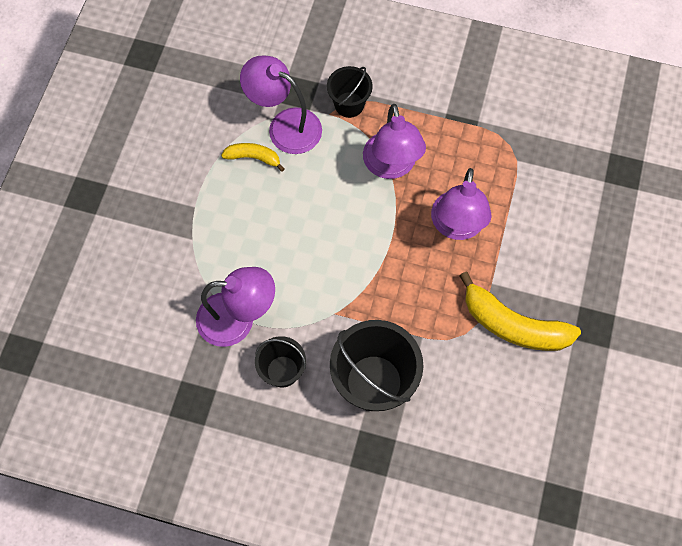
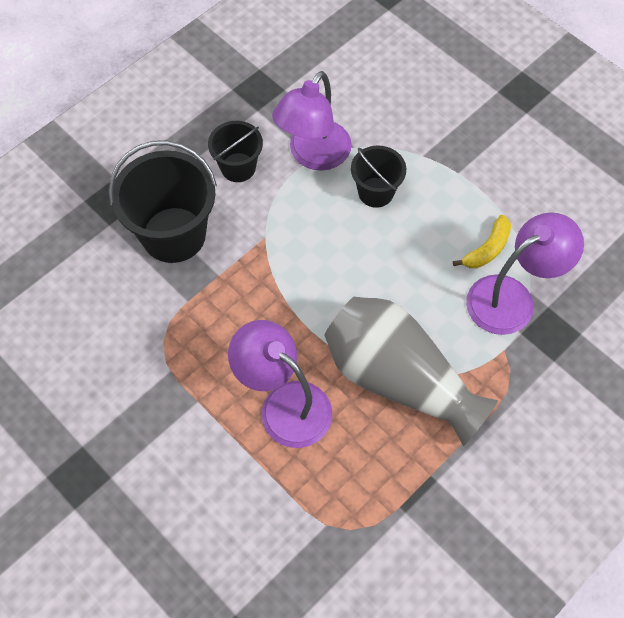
camera: 120 degrees right, 5 degrees down
black bucket [327,66,373,118] -> black bucket moved to [351,145,406,208]
purple lamp [363,104,426,179] -> grey vase [325,297,498,446]
yellow banana [459,272,581,351] -> none

